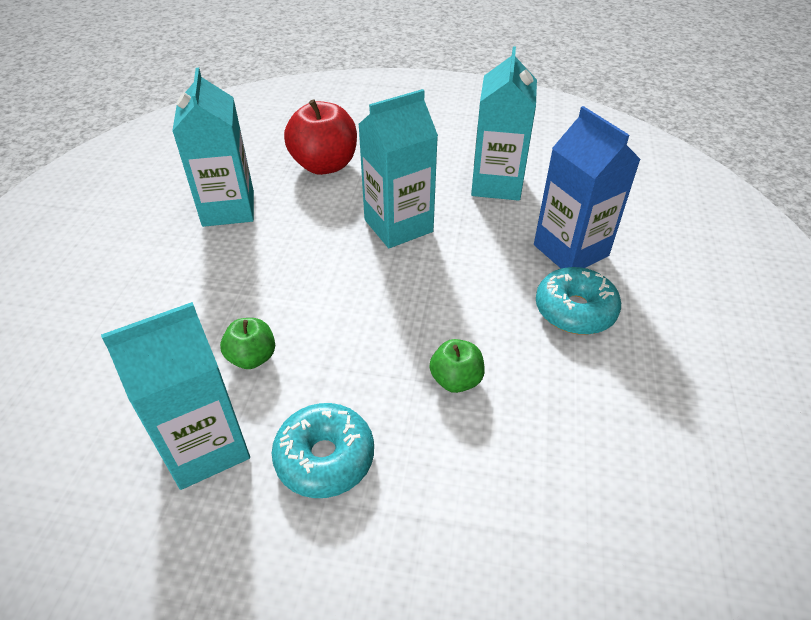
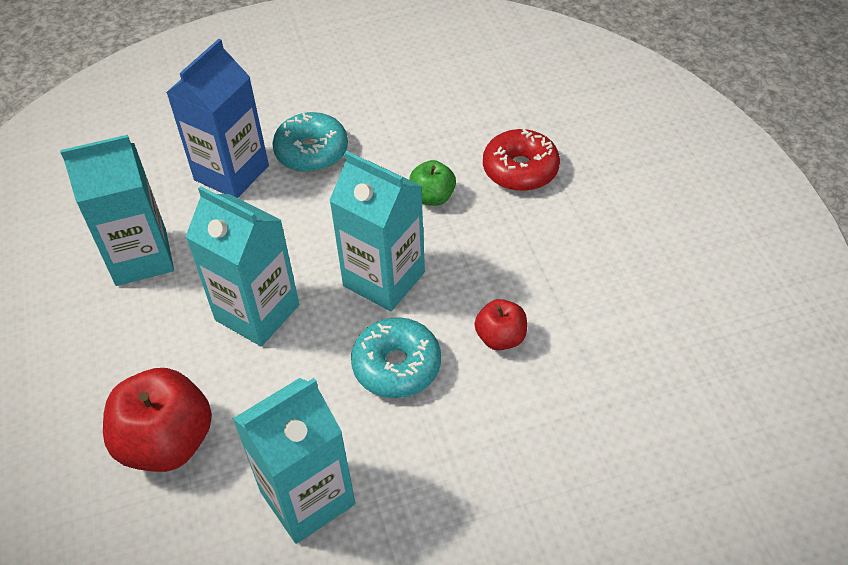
camera: 115 degrees left, 5 degrees up
turquoise carton [101,302,250,490] -> turquoise carton moved to [329,151,425,311]
green apple [220,318,275,369] -> red apple [475,299,527,350]
turquoise donut [272,403,374,498] -> turquoise donut moved to [351,317,441,398]
none -> red donut [483,129,560,191]

